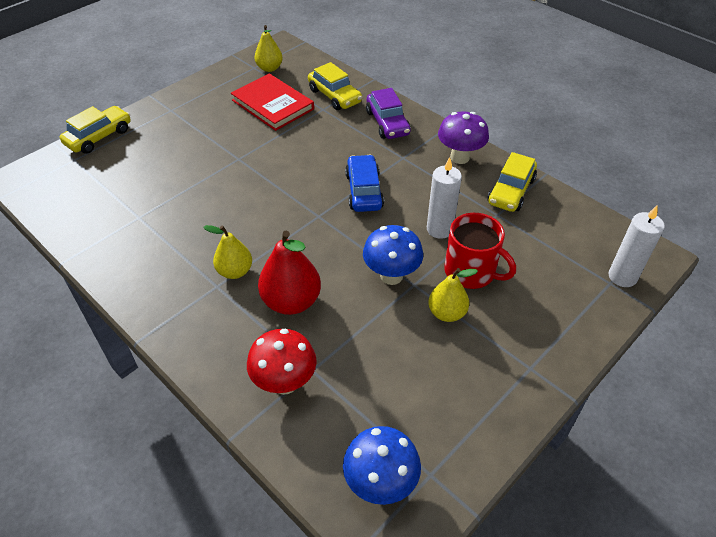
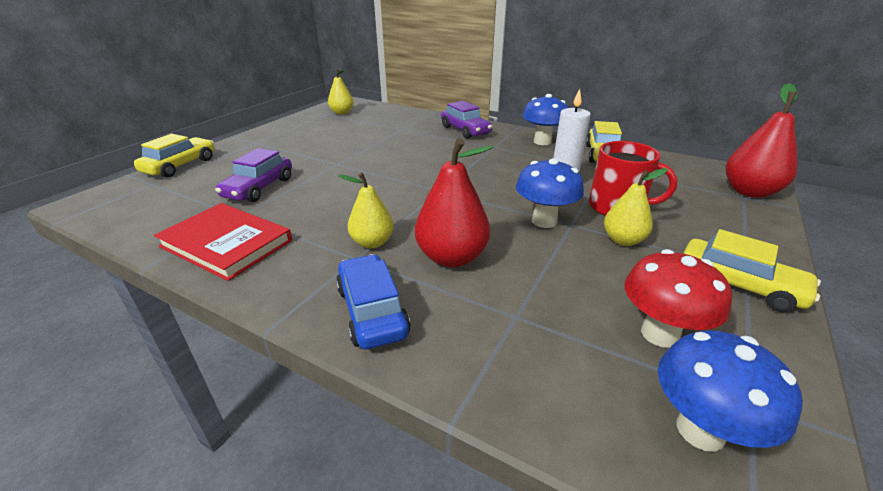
camera: 15 degrees left, 15 degrees down
red book [231,73,314,131] -> red book moved to [154,203,292,281]
red mushroom [247,329,317,395] -> red mushroom moved to [624,249,732,347]
yellow car [308,62,362,110] -> yellow car moved to [683,229,821,312]
blue car [345,155,384,212] -> blue car moved to [336,254,411,350]
purple mushroom [438,111,489,164] -> blue mushroom [522,94,568,145]
white candle [609,205,665,287] -> red pear [726,83,798,198]
none -> purple car [215,148,292,202]

